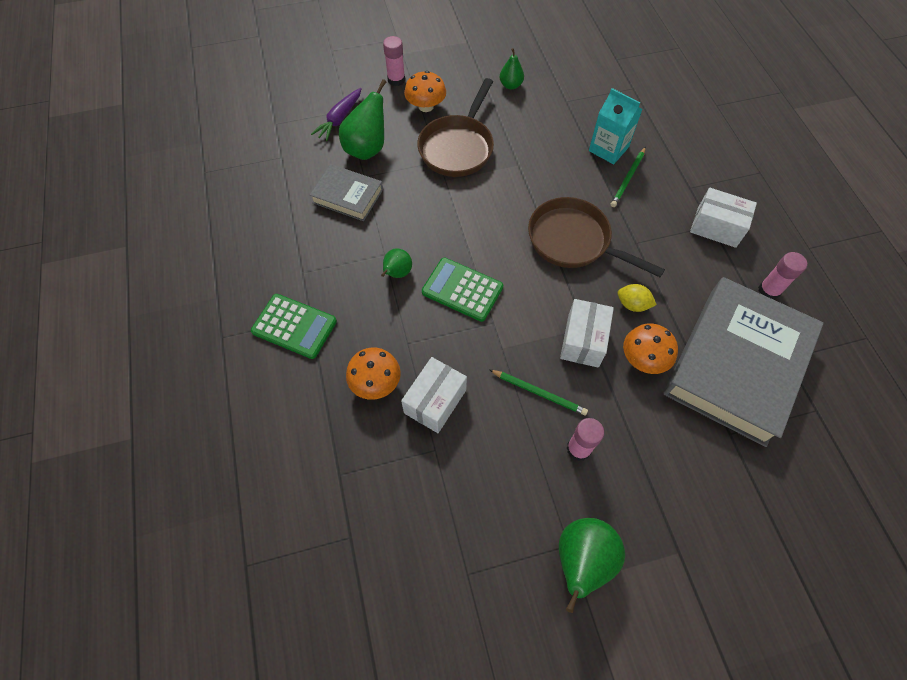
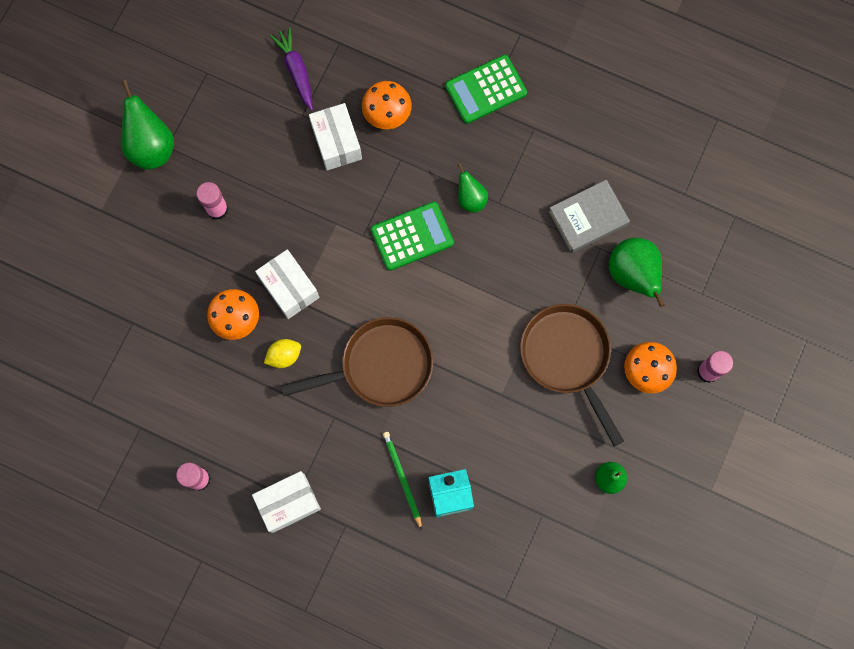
camera: 130 degrees right, 15 degrees up
purple carrot [311,88,362,141] -> purple carrot moved to [270,27,313,111]
green pencil [490,370,588,416] -> none
grey book [664,277,824,447] -> none

